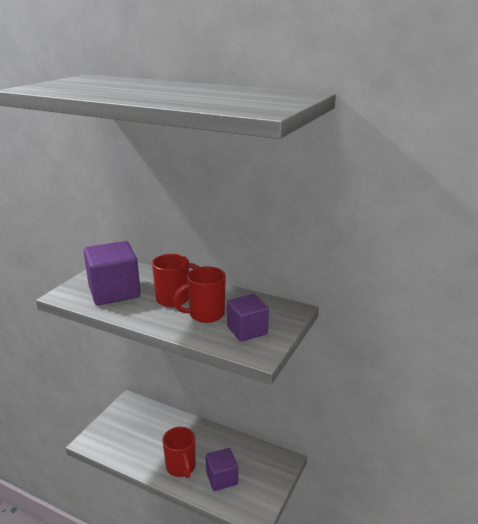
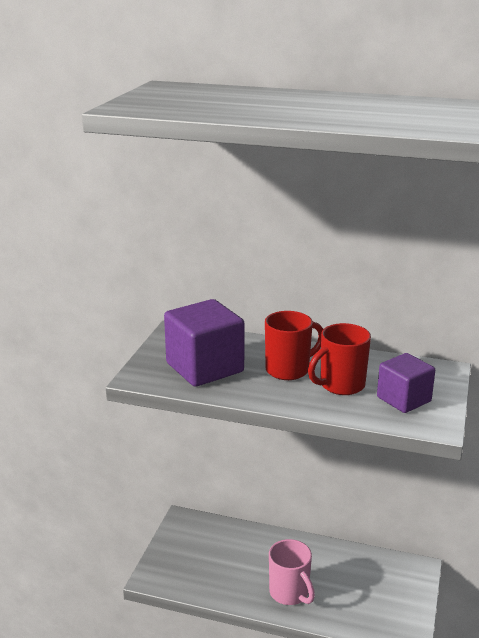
camera: 10 degrees left, 0 degrees up
red mug [163,427,196,478] -> pink mug [269,539,315,605]
purple cube [206,448,238,491] -> none

